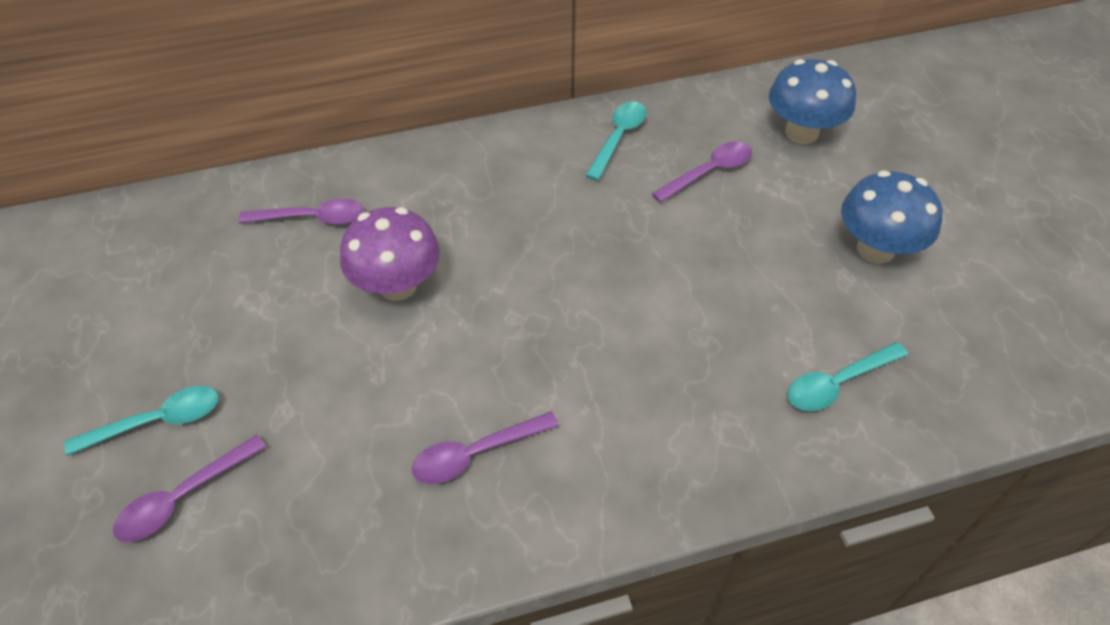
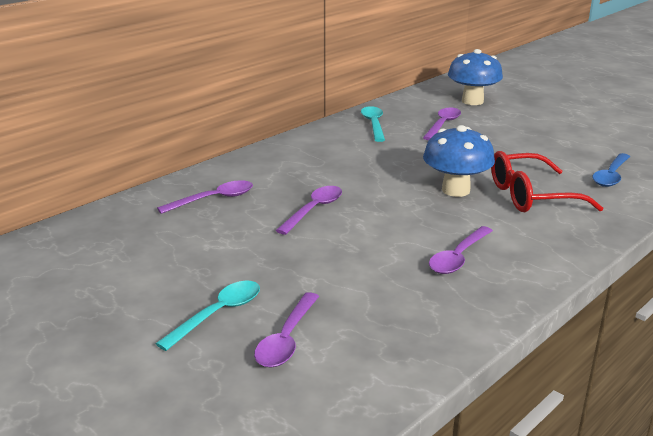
camera: 30 degrees left, 25 degrees down
purple mushroom [340,207,440,301] -> purple spoon [276,186,342,235]
turquoise spoon [787,342,908,411] -> blue spoon [592,153,630,187]
blue mushroom [841,170,943,264] -> blue mushroom moved to [423,125,495,197]
none -> red glasses [491,151,603,212]

